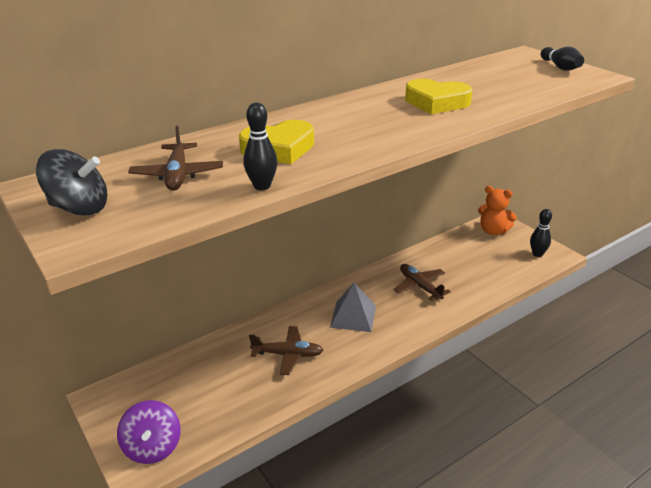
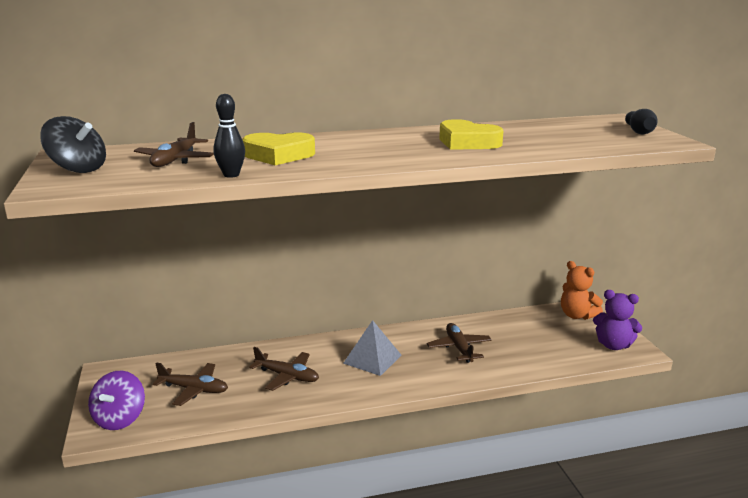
camera: 20 degrees right, 10 degrees down
black bowling pin [530,209,552,257] -> purple teddy bear [593,290,642,350]
none -> brown plane [153,363,228,406]

